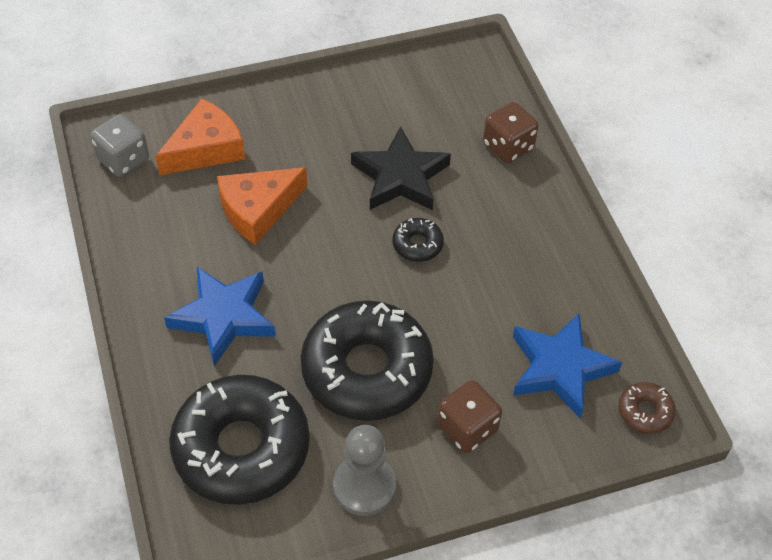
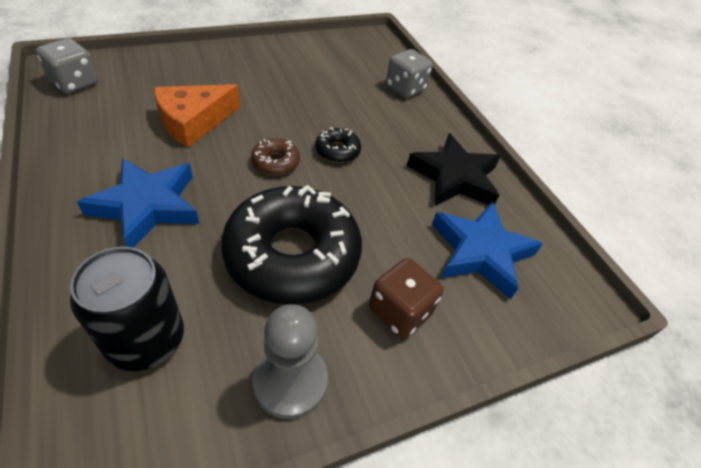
camera: 10 degrees left, 5 degrees down
orange cheese [155,98,245,175] -> none
black donut [169,375,310,505] -> black can [70,247,184,371]
black star [351,126,451,210] -> black star moved to [407,133,501,206]
brown dice [483,102,539,163] -> grey dice [386,49,433,98]
brown donut [619,382,676,434] -> brown donut moved to [251,138,300,175]

